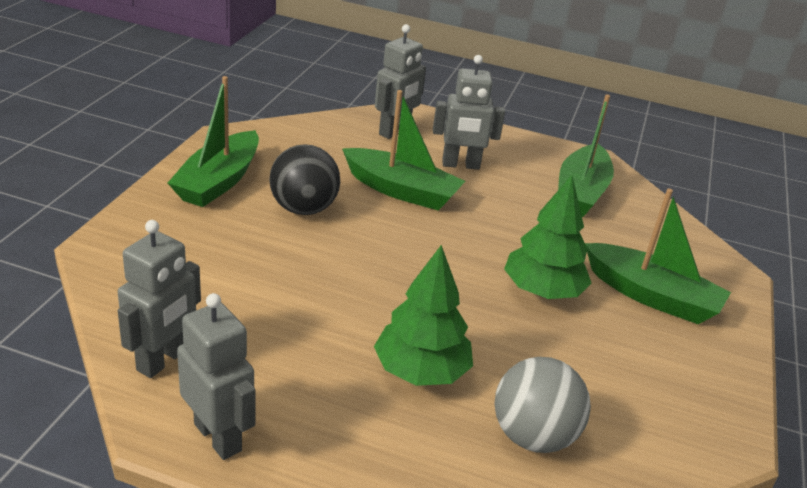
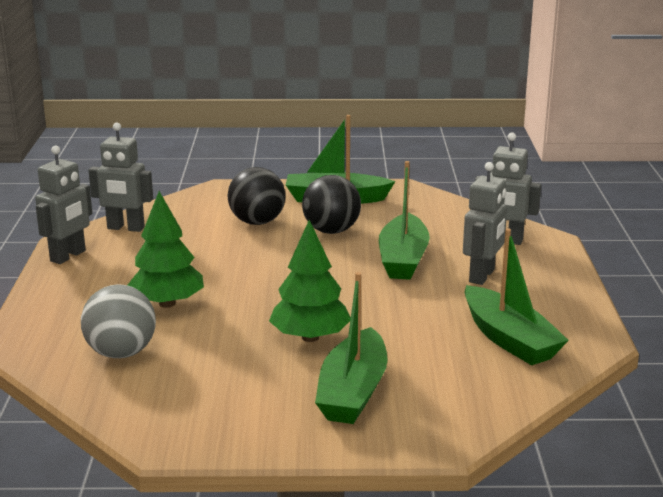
camera: 75 degrees right, 10 degrees down
grey robot [433,55,505,170] -> grey robot turned 135 degrees counterclockwise [463,162,507,285]
green boat [558,94,614,217] -> green boat turned 120 degrees counterclockwise [465,228,569,365]
none -> black ball [228,167,286,225]

